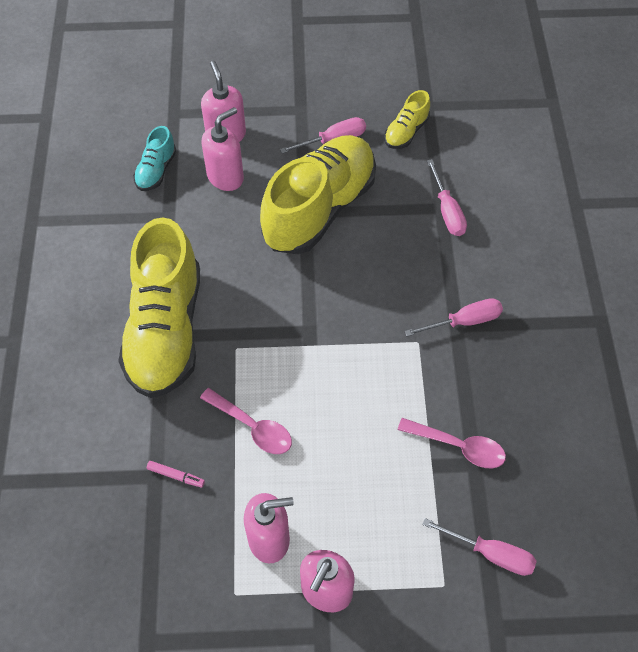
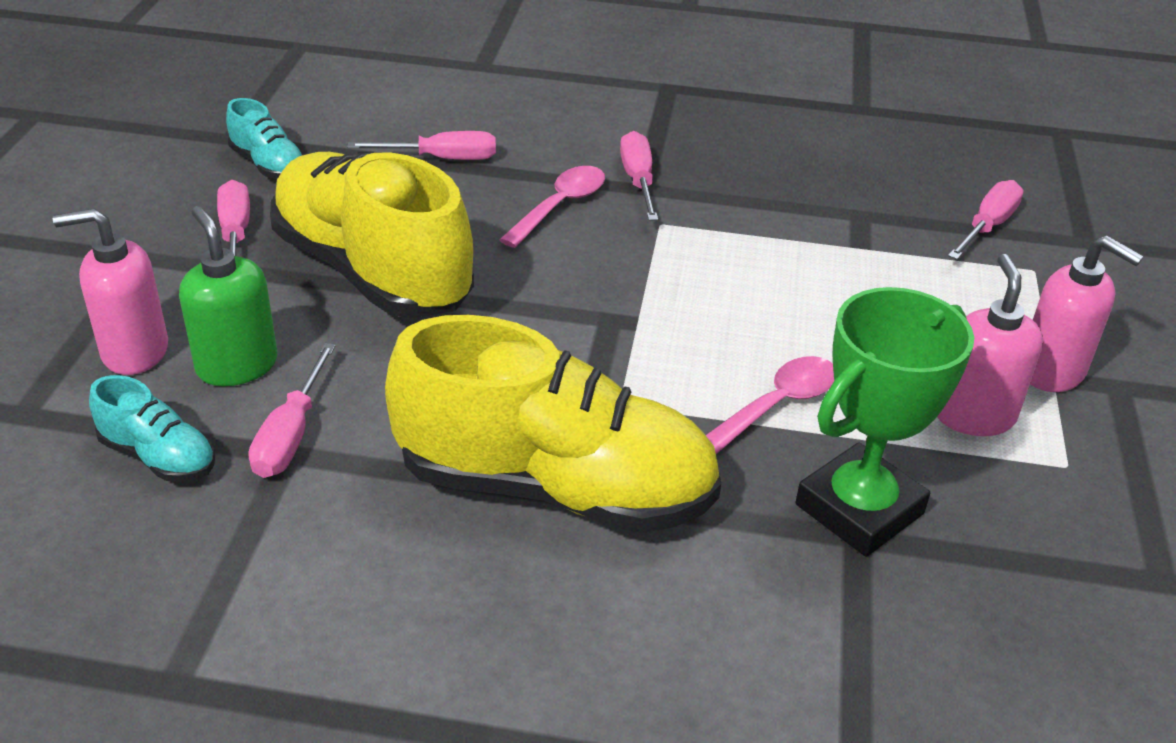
camera: 80 degrees left, 20 degrees down
pink marker [147,461,205,488] -> green trophy [796,287,974,557]
pink soap dispenser [202,107,244,191] -> green soap dispenser [179,206,277,386]
yellow shoe [384,90,430,149] -> turquoise shoe [226,98,304,179]
pink spoon [398,418,506,468] -> pink spoon moved to [499,166,605,248]
none -> pink screwdriver [248,343,336,478]

